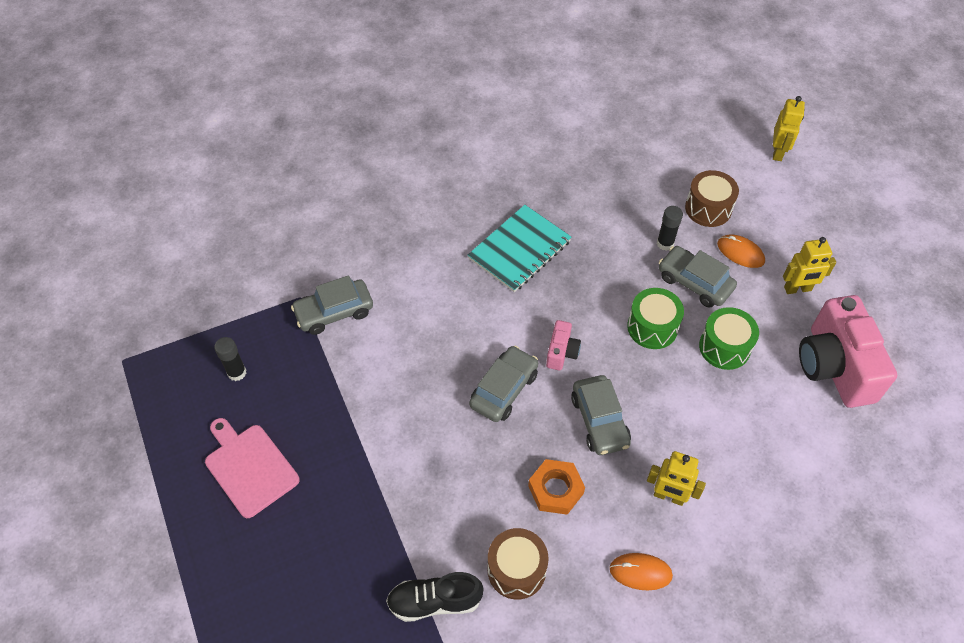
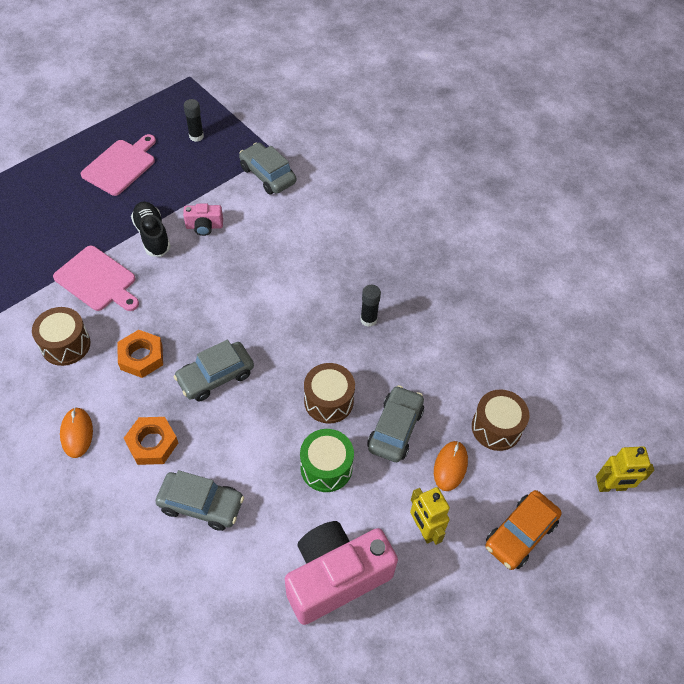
camera: 70 degrees right, 0 degrees up
black shoe [386,572,484,622] -> black shoe moved to [131,201,171,257]
turquoise notebook [468,205,571,292] -> none
grey car [469,345,538,422] -> grey car moved to [155,470,244,531]
pink camera [546,320,581,370] -> pink camera moved to [183,203,223,236]
green drum [627,288,684,349] -> brown drum [304,363,355,424]
yellow robot [647,451,706,506] -> orange nut [124,417,178,465]
black glue stick [657,206,683,251] -> black glue stick moved to [360,285,381,327]
none -> pink cutting board [53,246,139,311]
none -> orange car [485,490,562,570]

